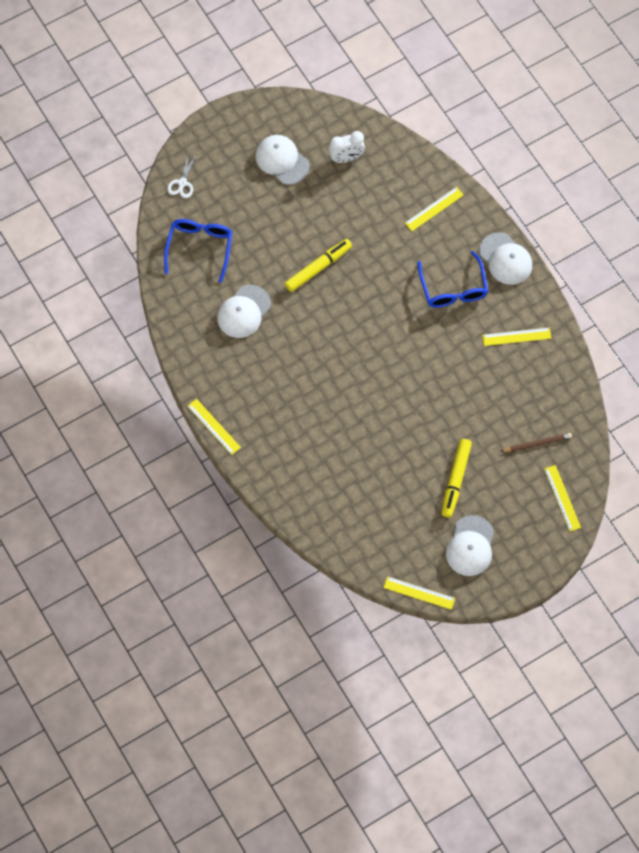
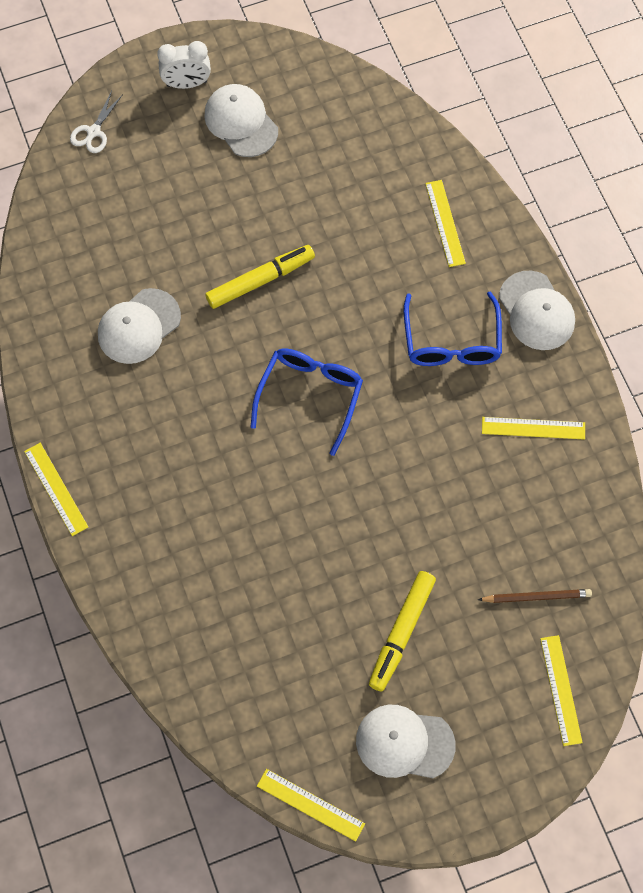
camera: 10 degrees right, 0 degrees up
blue glasses [164,219,232,283] -> blue glasses moved to [251,348,363,456]
white clock [329,131,365,163] -> white clock moved to [157,41,211,89]
yellow ruler [405,187,464,231] -> yellow ruler turned 75 degrees counterclockwise [425,180,466,267]
white cap [446,515,494,576] -> white cap turned 75 degrees clockwise [356,705,456,778]

